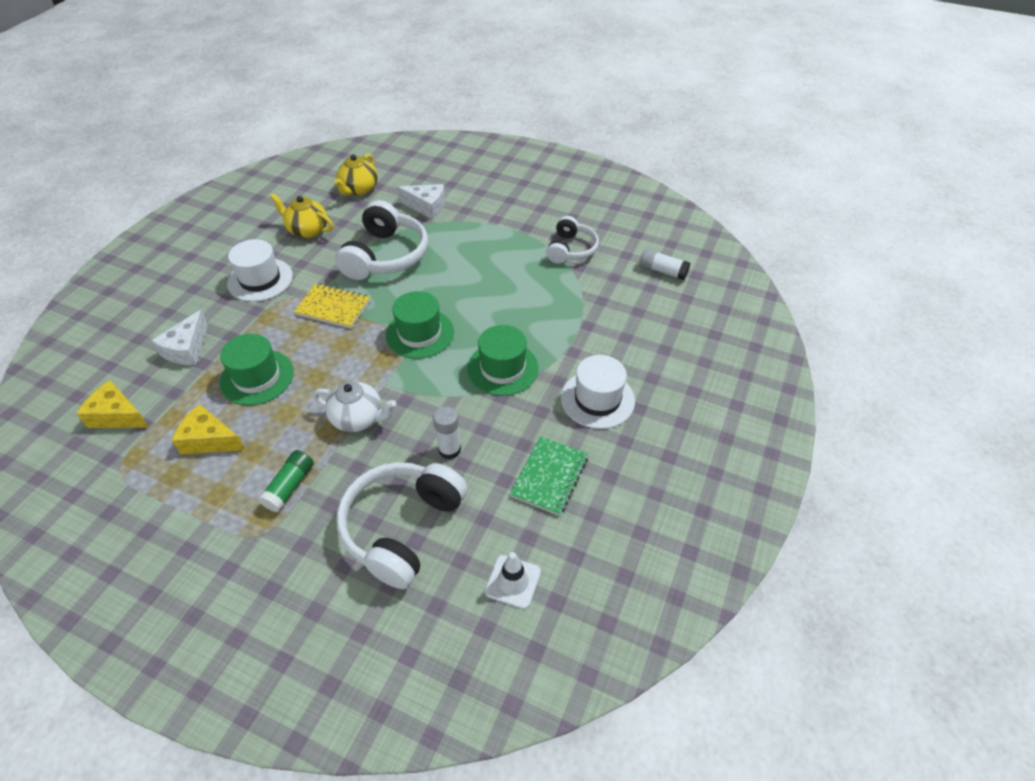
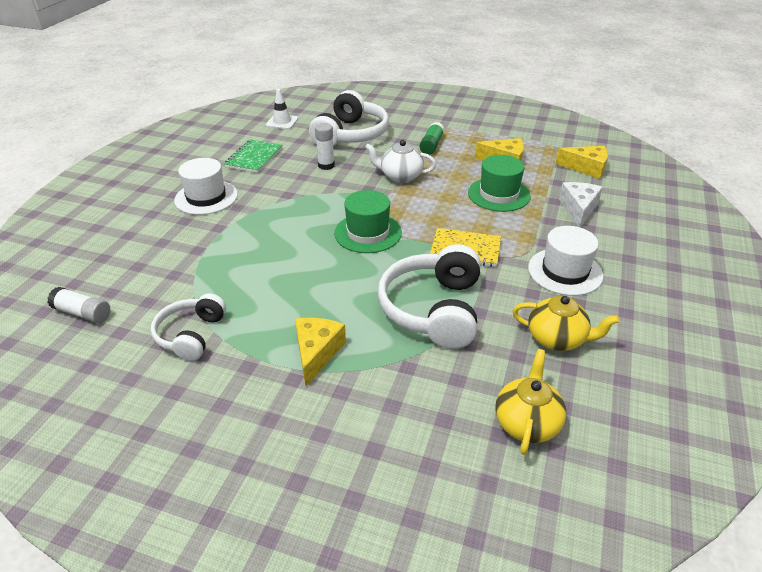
camera: 175 degrees right, 10 degrees down
white cheese [397,184,445,219] -> none
green hat [467,325,539,396] -> none
none -> yellow cheese [295,318,346,386]

